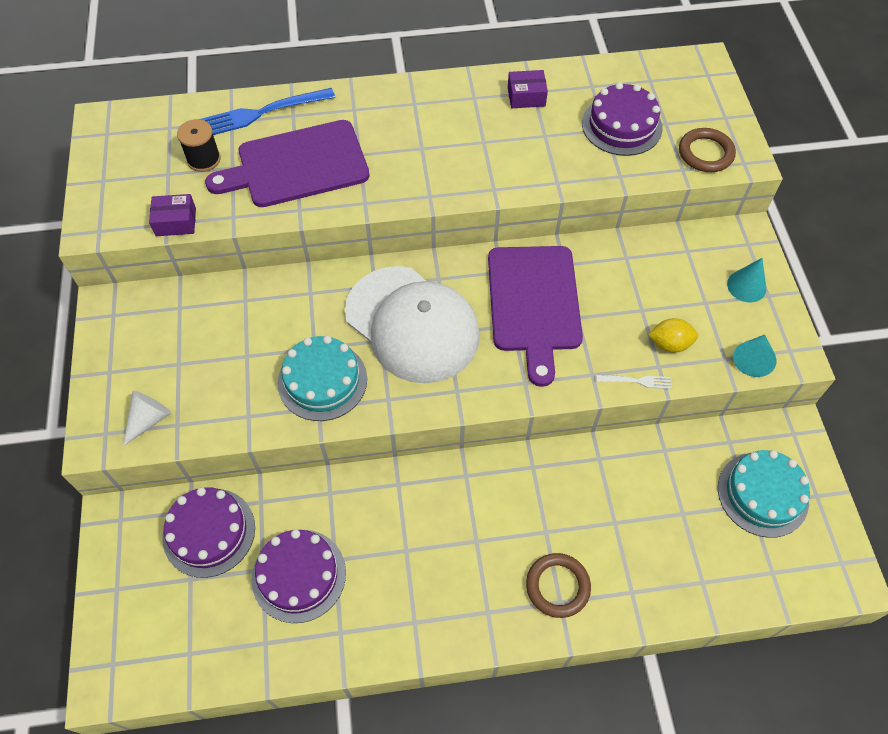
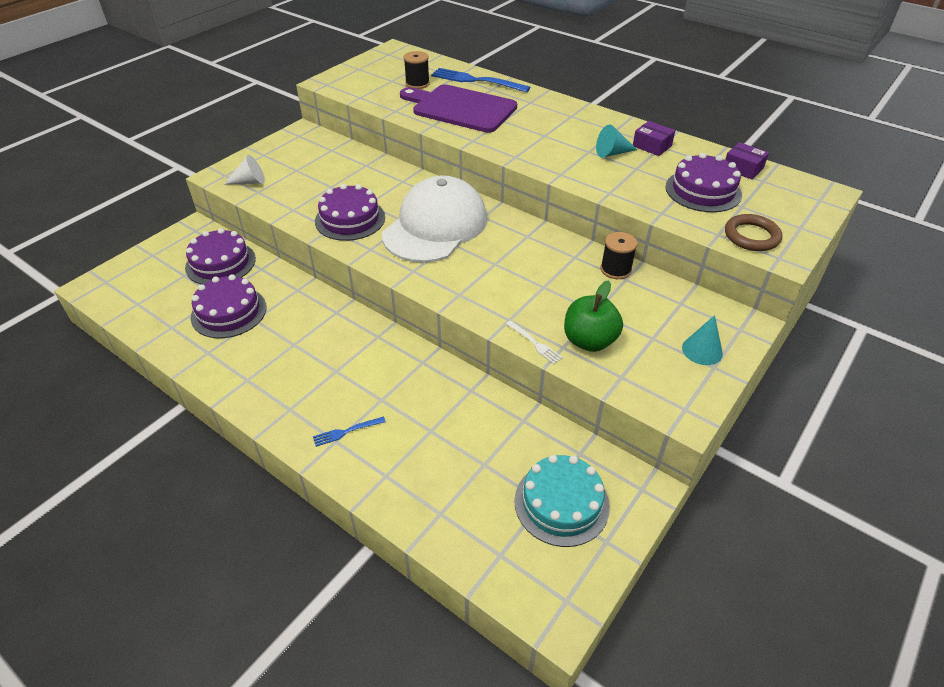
camera: 45 degrees right, 15 degrees down
purple box [149,194,196,236] -> purple box moved to [725,142,769,180]
turquoise cake [278,336,367,421] -> purple cake [315,184,385,241]
white cap [345,266,480,383] -> white cap turned 150 degrees counterclockwise [382,175,487,263]
purple cutting board [488,246,583,387] -> none
brown ring [526,553,591,618] -> blue fork [313,417,386,447]
yellow lemon [648,318,698,353] -> green apple [564,280,623,352]
turquoise cone [733,335,777,377] -> turquoise cone moved to [596,125,637,158]
none -> black spool [601,232,638,279]

